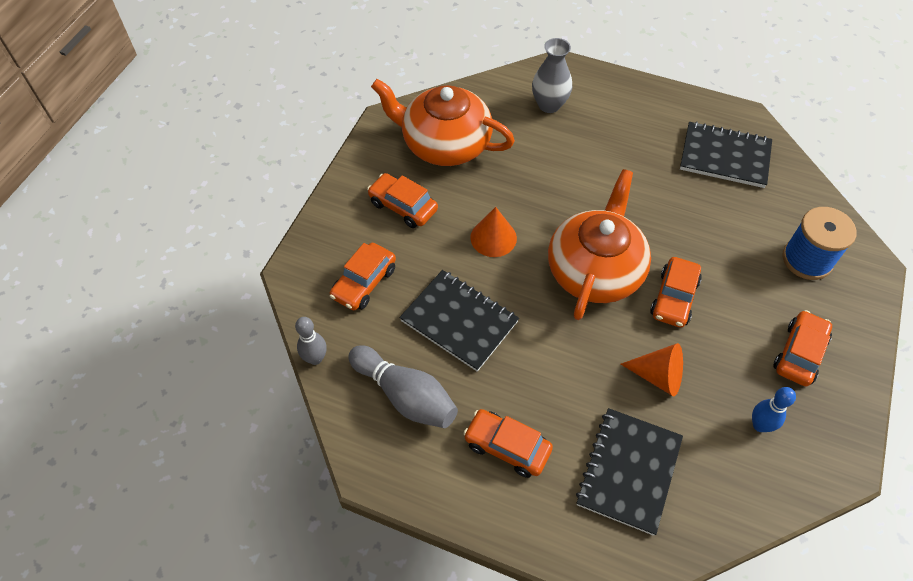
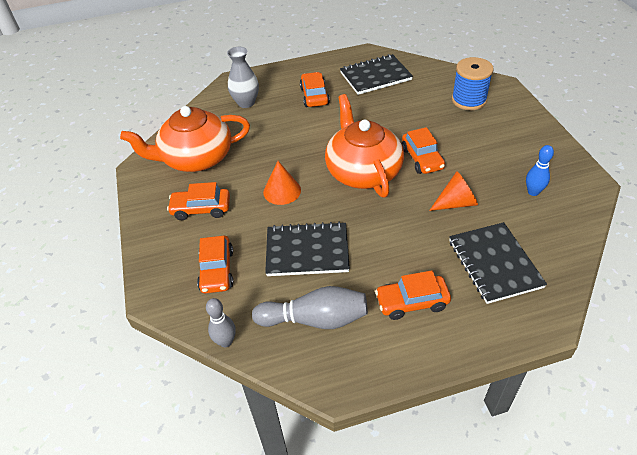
camera: 35 degrees left, 10 degrees down
orange car [773,310,832,386] -> orange car moved to [300,72,330,107]

